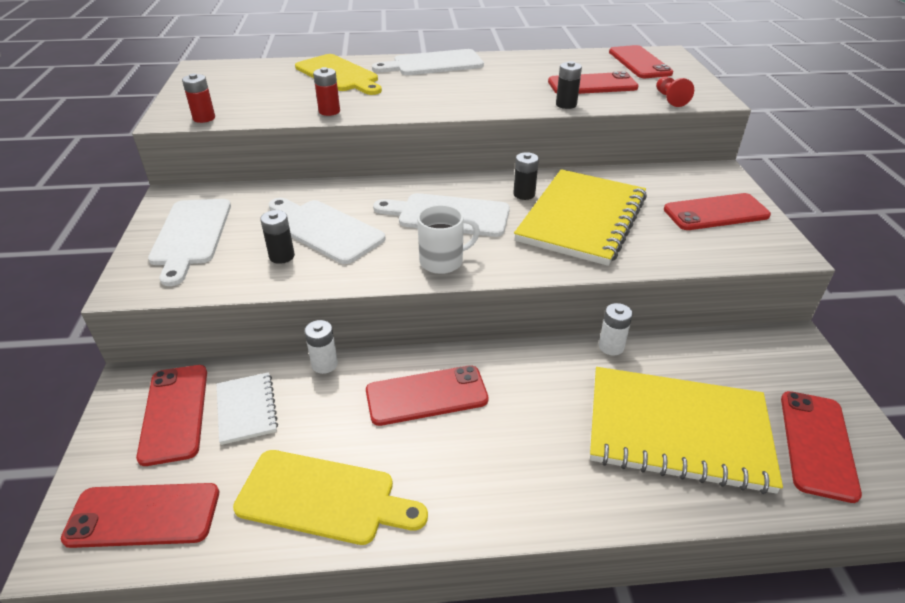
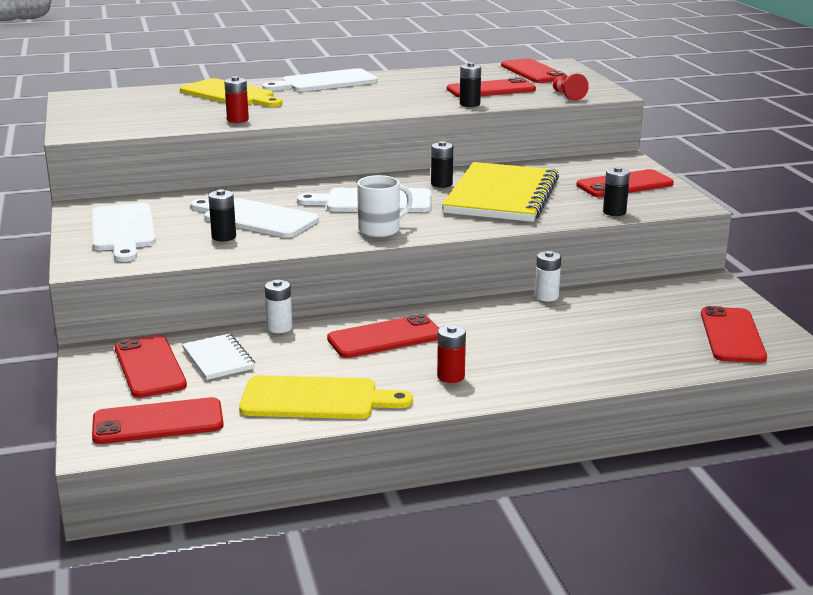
camera: 10 degrees left, 15 degrees down
red battery [182,73,215,123] -> red battery moved to [437,325,466,383]
yellow notebook [590,367,783,494] -> none
none -> black battery [603,167,630,216]

